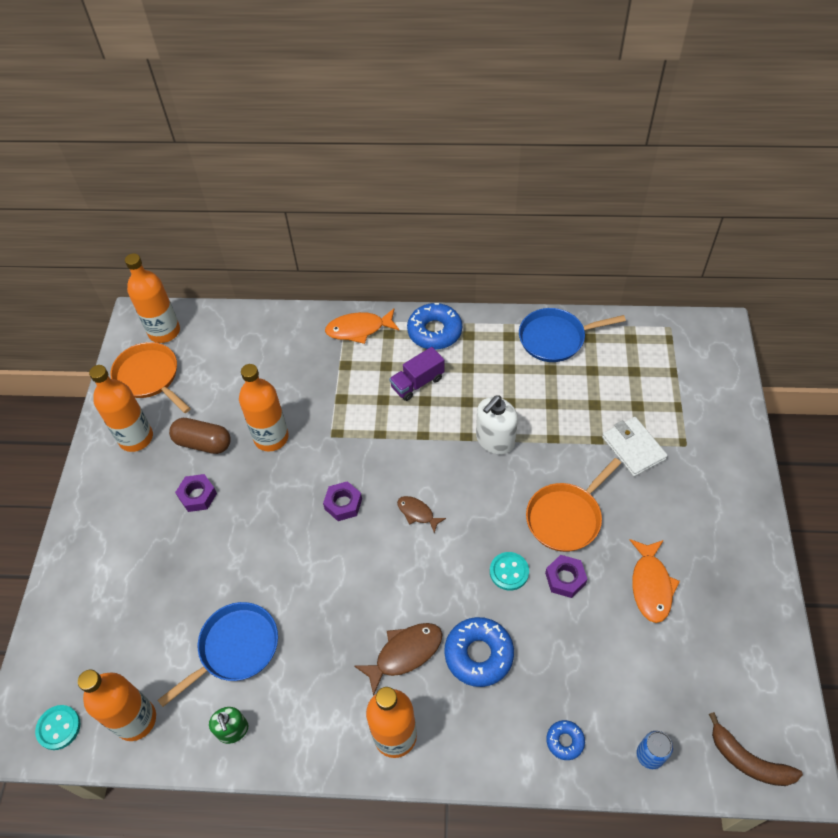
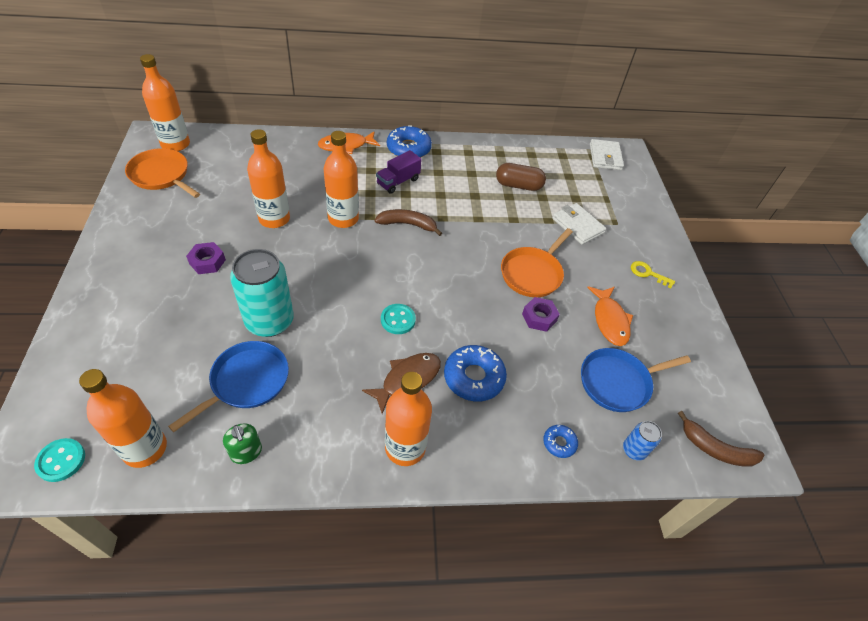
camera: 15 degrees left, 5 degrees down
orange bottle [89,365,153,452] -> orange bottle moved to [324,131,359,228]
brown capsule [169,418,231,454] -> brown capsule moved to [496,163,546,191]
purple nut [323,481,362,521] -> none
brown fish [397,496,446,534] -> none
white soap dispenser [476,395,518,455] -> none
turquoise button [490,552,529,591] -> turquoise button moved to [381,304,416,334]
blue pan [519,308,626,362] -> blue pan moved to [581,348,691,412]
none -> turquoise can [230,249,294,337]
none -> brown banana [375,209,442,236]
none -> white wallet [590,139,624,170]
none -> yellow key [631,261,675,288]

